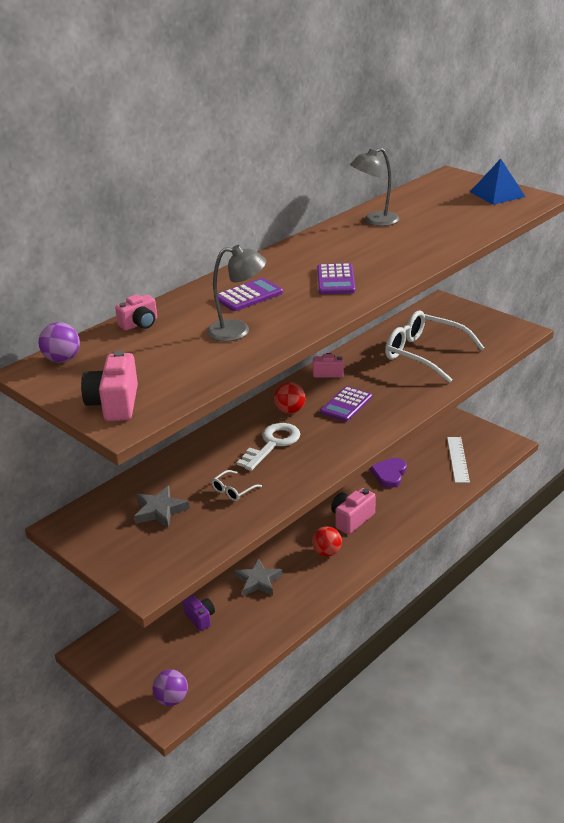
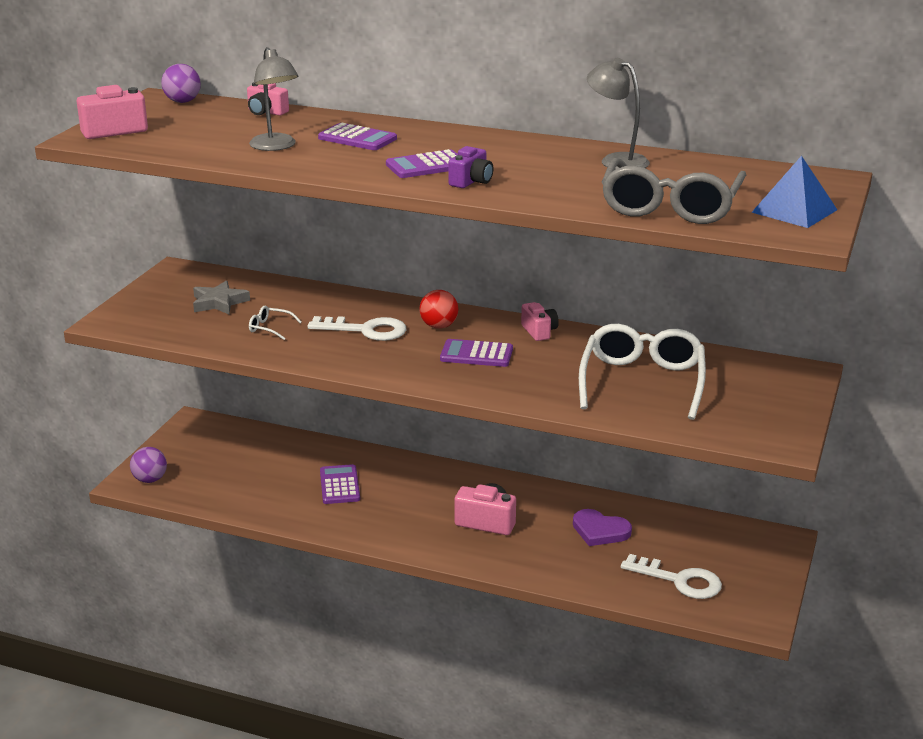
camera: 65 degrees right, 5 degrees down
purple camera [182,595,215,631] -> purple camera moved to [448,146,493,188]
grey star [235,559,282,596] -> purple calculator [320,464,360,504]
red ball [312,526,342,557] -> none
purple heart [370,458,407,488] -> purple heart turned 150 degrees counterclockwise [573,509,632,546]
white ruler [447,437,470,483] -> white key [621,554,722,599]
none -> grey glasses [602,158,746,224]

